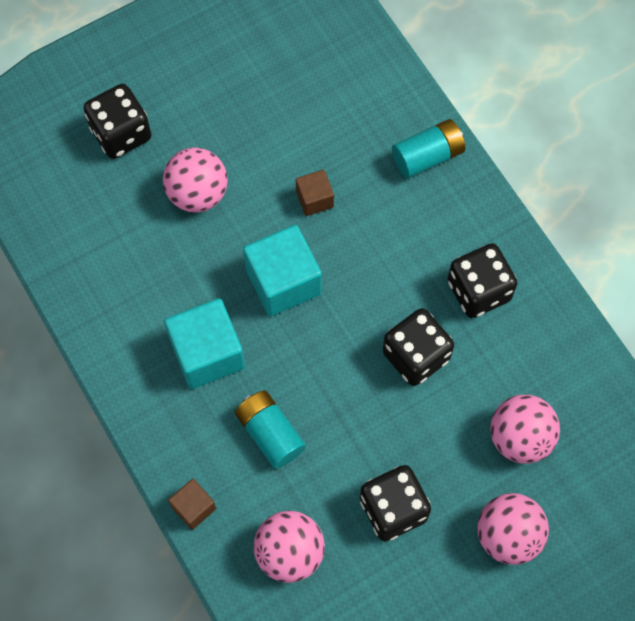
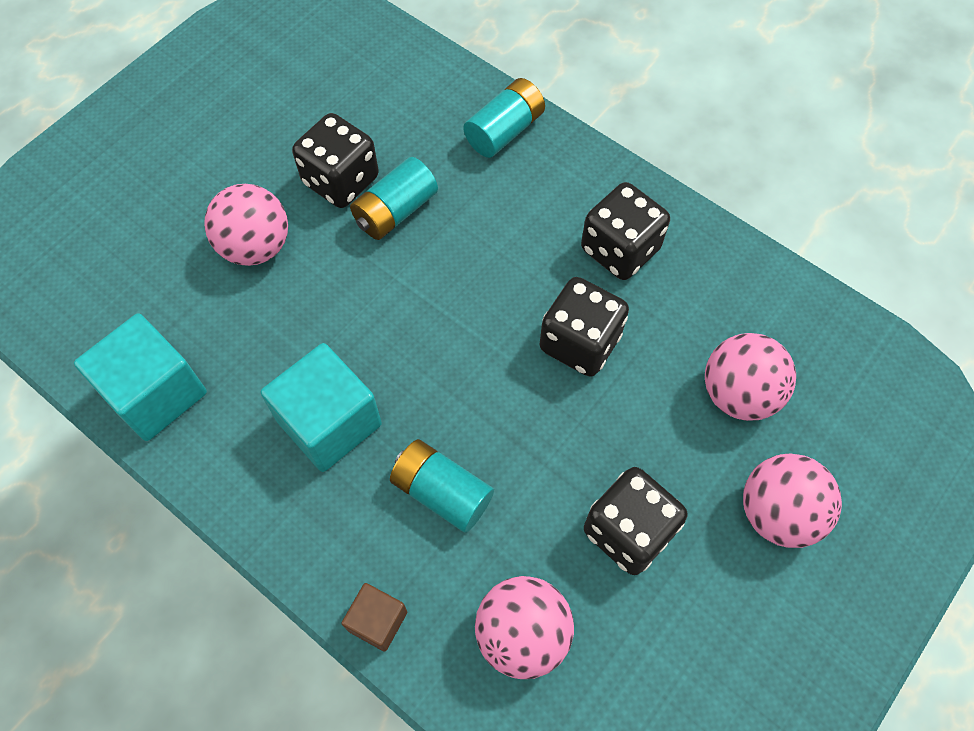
camera: 20 degrees left, 5 degrees down
black dice [84,84,151,159] -> black dice moved to [292,113,379,208]
turquoise cube [243,225,322,316] -> turquoise cube moved to [74,313,207,441]
brown cube [296,170,334,216] -> turquoise battery [350,157,438,240]

